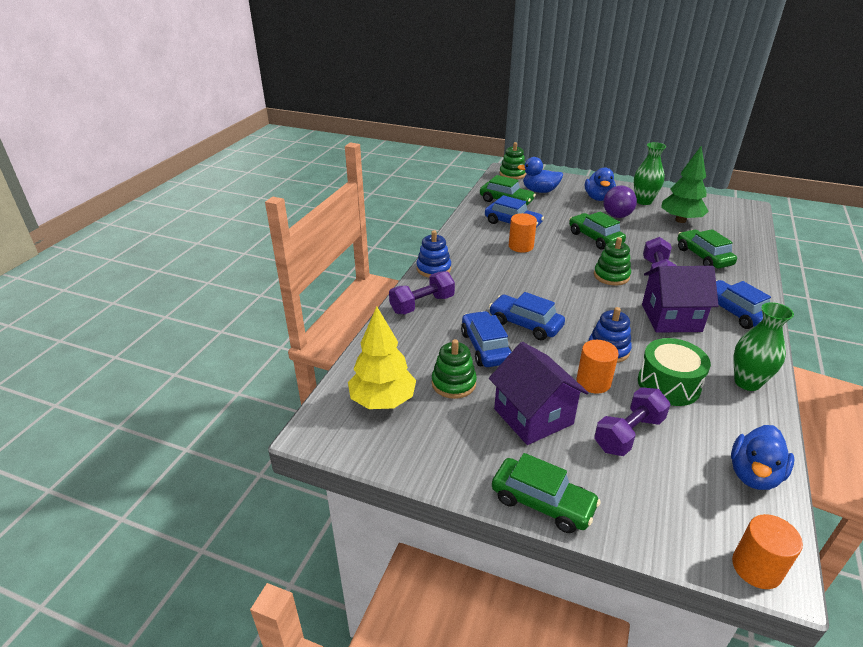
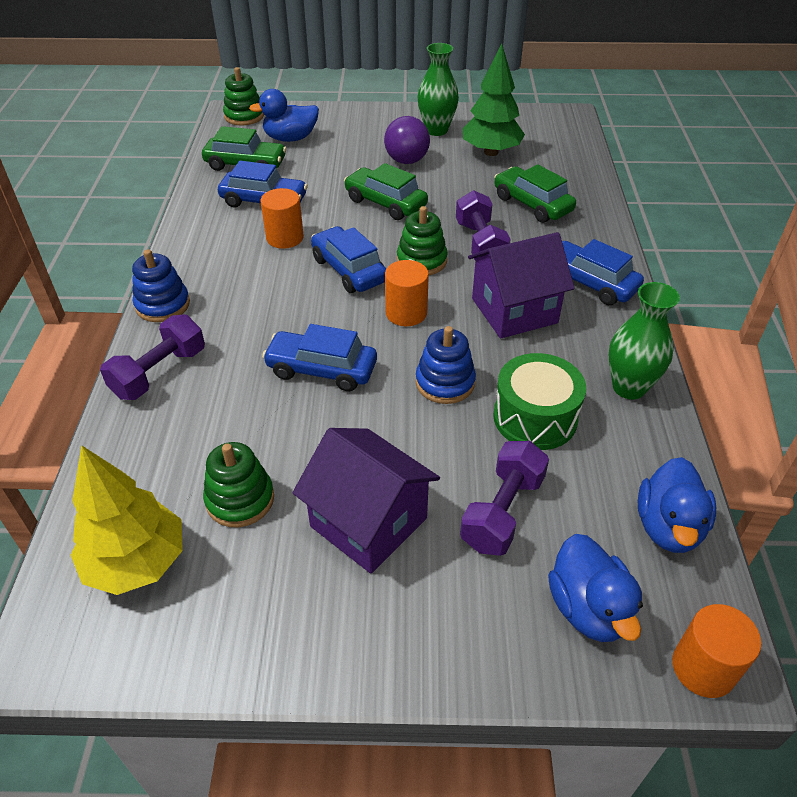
camera: 20 degrees left, 10 degrees up
blue car [461,311,512,367] -> blue car moved to [311,226,386,293]
green car [492,453,601,533] -> none
orange cylinder [576,340,619,394] -> orange cylinder moved to [385,260,429,326]
blue duck [585,167,616,201] -> blue duck moved to [548,534,643,642]

